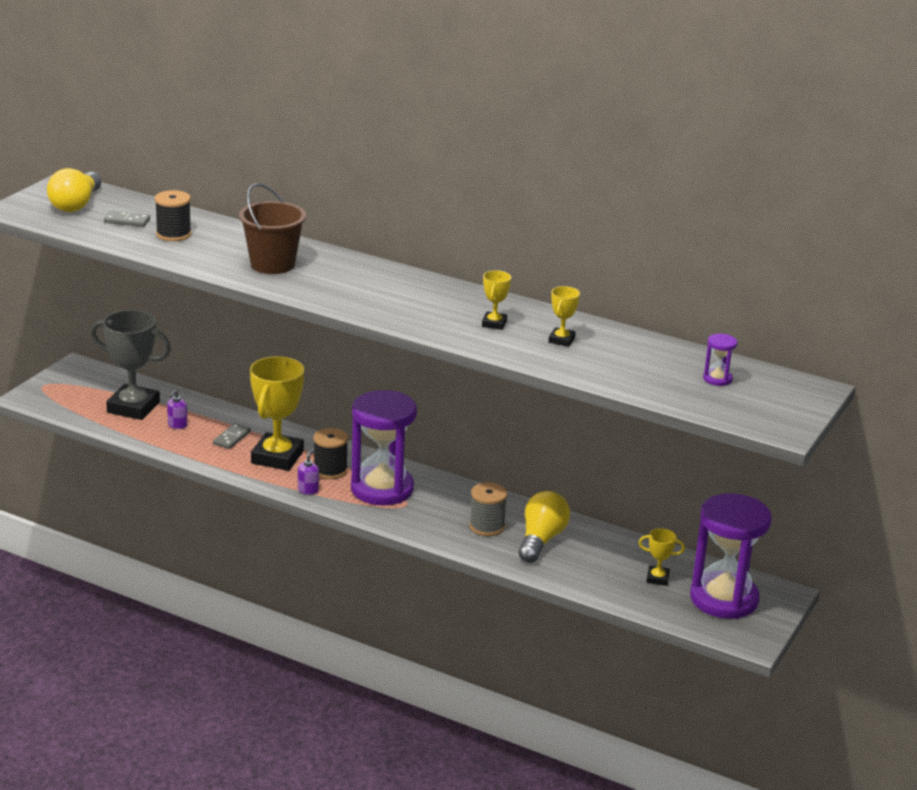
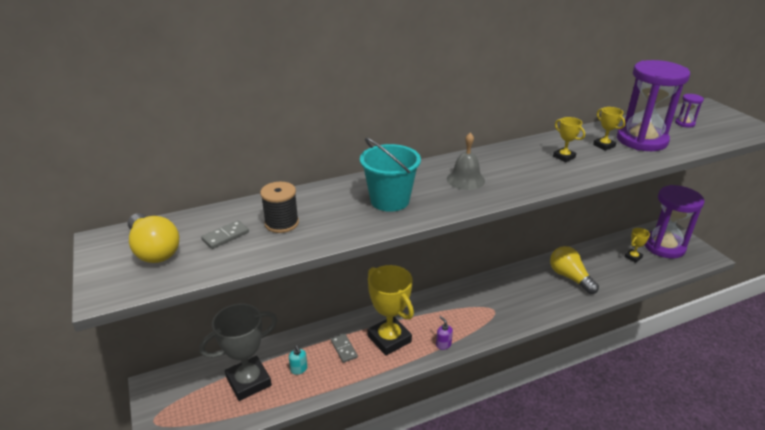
camera: 50 degrees left, 5 degrees up
purple soap dispenser [167,390,188,429] -> turquoise soap dispenser [289,345,307,375]
brown bucket [239,183,306,274] -> turquoise bucket [360,138,421,212]
black spool [313,428,348,479] -> none
purple hourglass [351,390,417,505] -> purple hourglass moved to [617,60,690,151]
grey spool [469,482,507,536] -> none
none -> grey bell [447,133,485,190]

